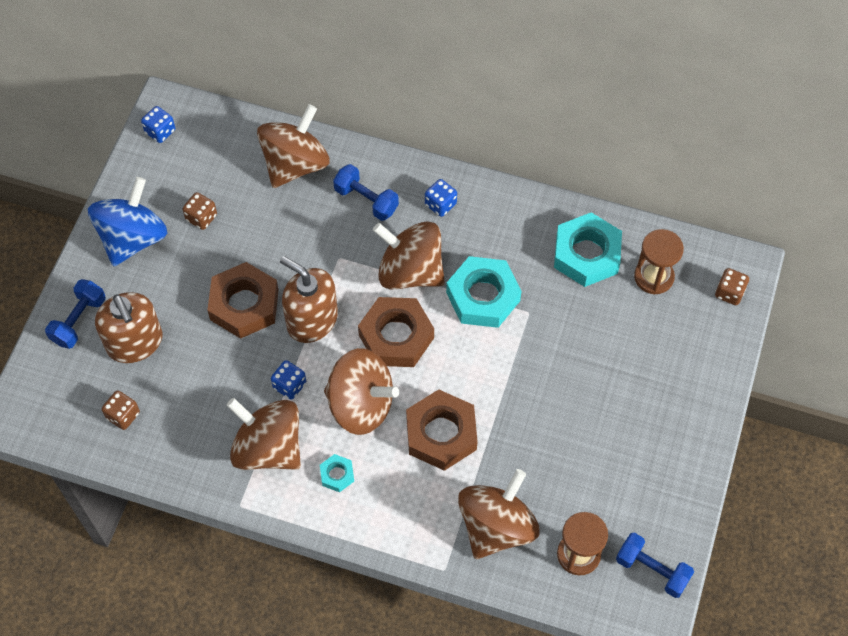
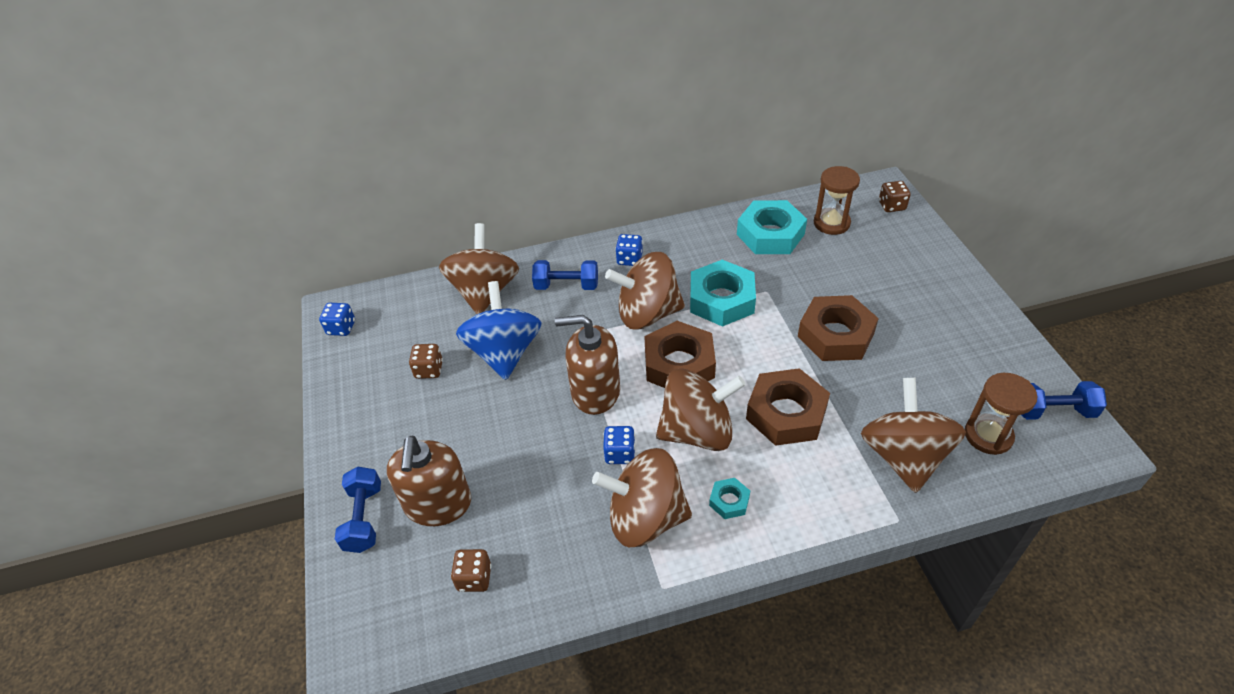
camera: 30 degrees left, 15 degrees down
blue spinning top [88,177,167,267] -> blue spinning top moved to [456,281,542,380]
brown soap dispenser [95,292,162,363] -> brown soap dispenser turned 60 degrees clockwise [387,436,471,526]
brown nut [207,262,279,339] -> brown nut moved to [798,295,879,361]

